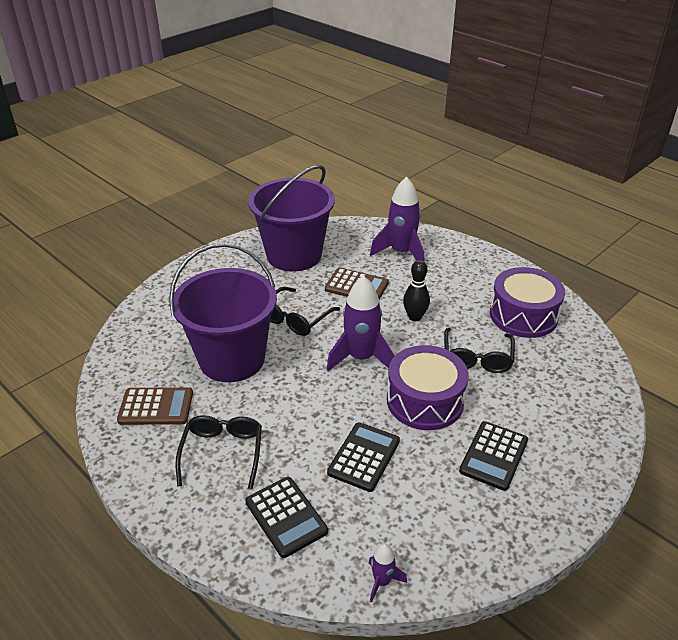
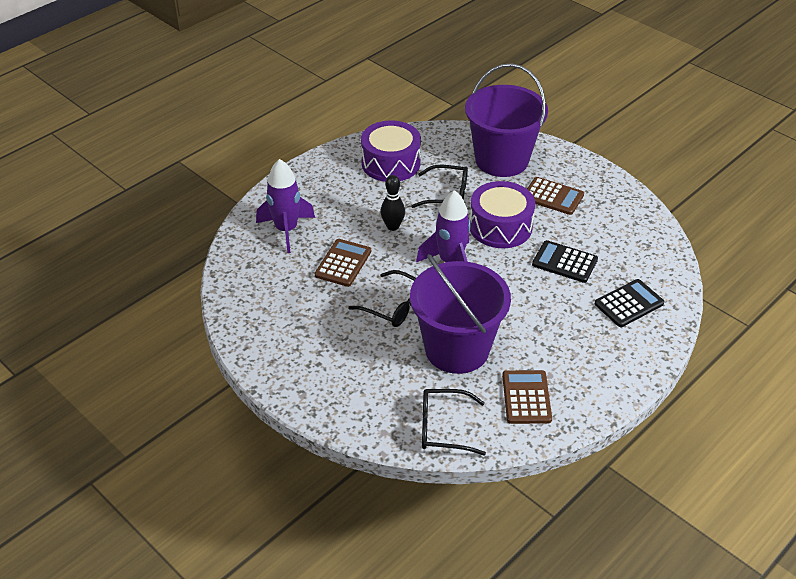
camera: 90 degrees left, 5 degrees up
black glasses [175,415,262,489] -> black glasses moved to [422,389,486,456]
purple bucket [248,165,335,271] -> purple bucket moved to [465,64,548,177]
purple rocket [369,544,407,603] -> none
black calculator [459,421,528,491] -> brown calculator [527,177,584,215]

